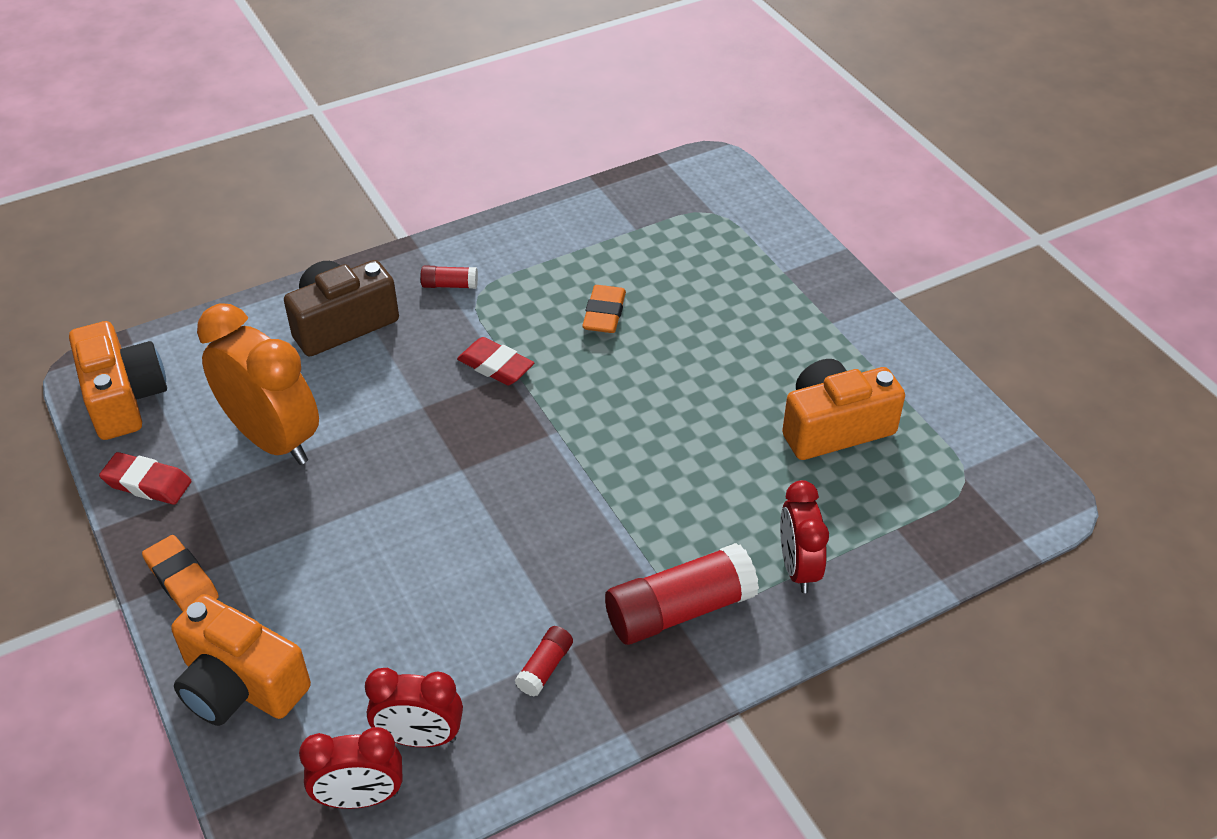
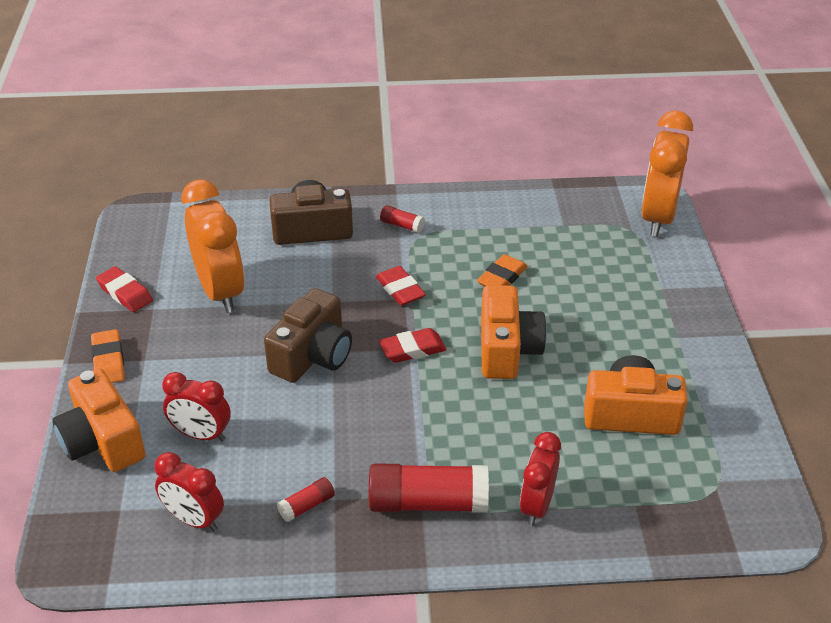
camera: 25 degrees right, 5 degrees down
orange camera [69,321,167,440] -> orange camera moved to [481,285,547,379]
red clock [299,727,403,809] -> red clock moved to [162,372,231,441]
none -> brown camera [264,288,352,383]
none -> red eraser [379,328,446,363]
none -> orange clock [641,110,693,237]

